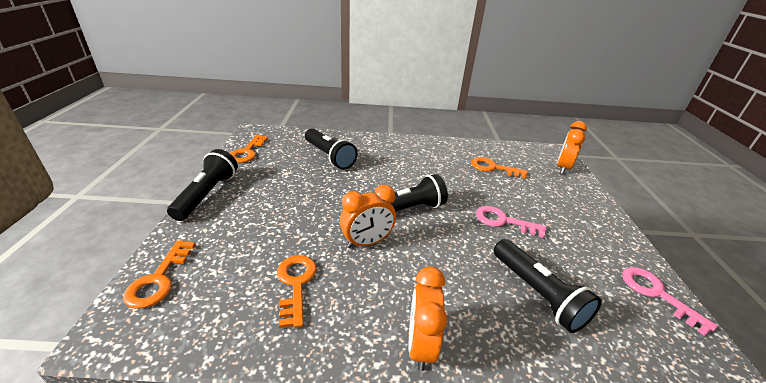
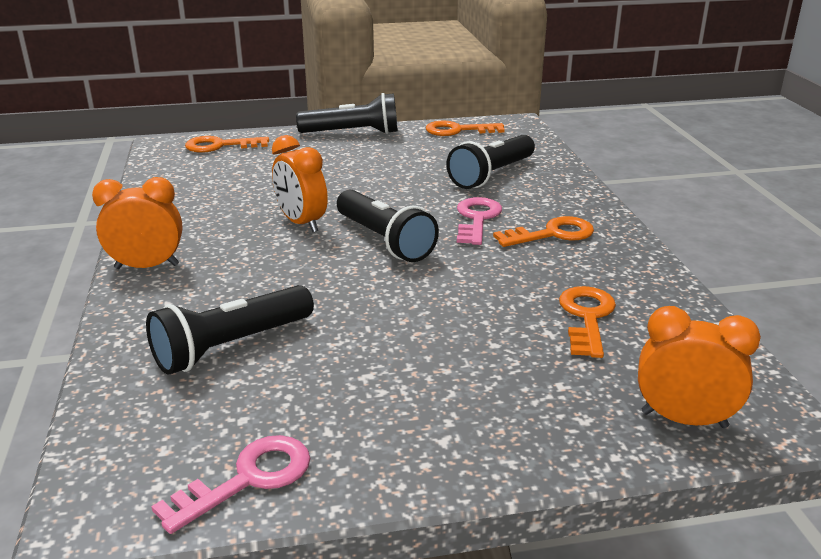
camera: 80 degrees right, 5 degrees down
orange key [277,255,317,328] -> orange key moved to [493,216,594,247]
pink key [476,206,547,238] -> pink key moved to [457,197,502,245]

